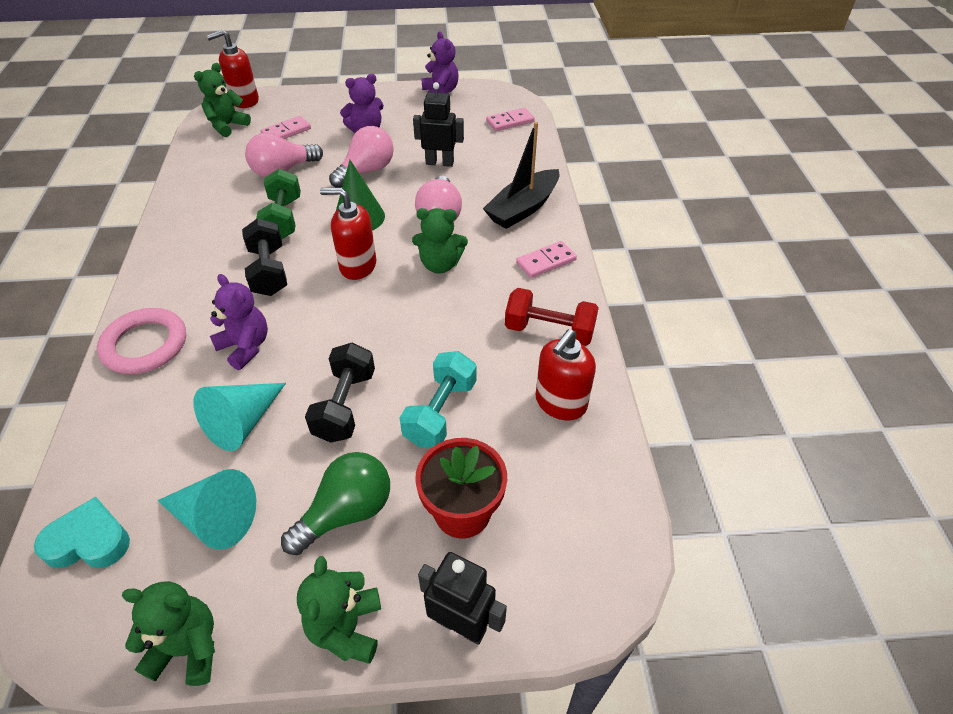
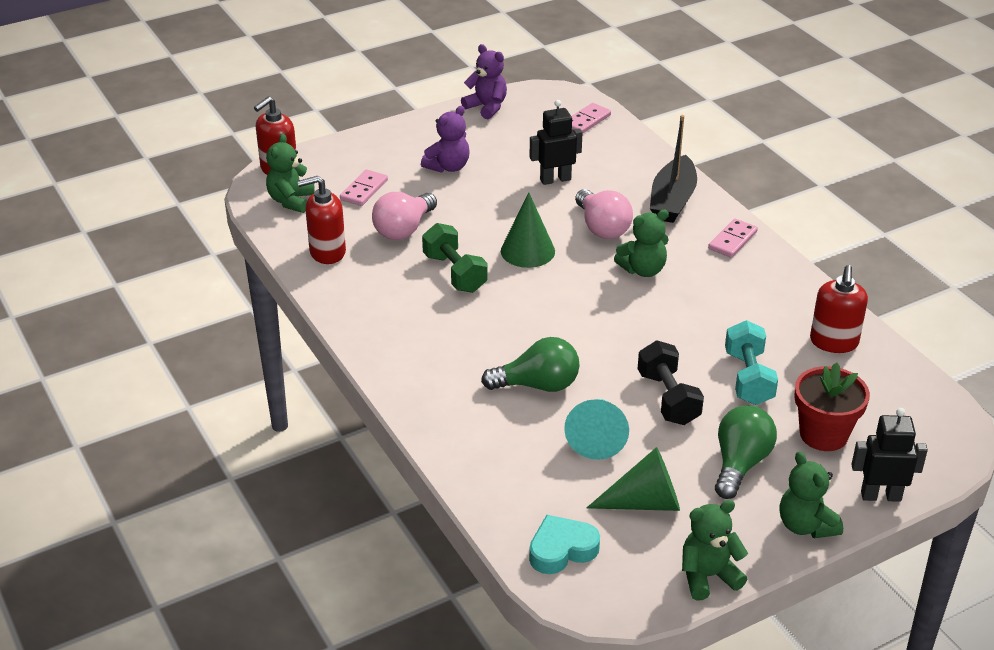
camera: 25 degrees left, 10 degrees down
pink ring [97,308,186,374] -> none
turquoise cone [158,469,256,550] -> green cone [587,447,680,511]
purple teddy bear [210,274,268,370] -> green light bulb [481,337,580,392]
black dumbbell [242,218,287,296] -> none
red soap dispenser [320,187,376,280] -> red soap dispenser moved to [297,176,346,264]
pink light bulb [329,126,394,187] -> none
red dumbbell [505,288,599,346] -> none

